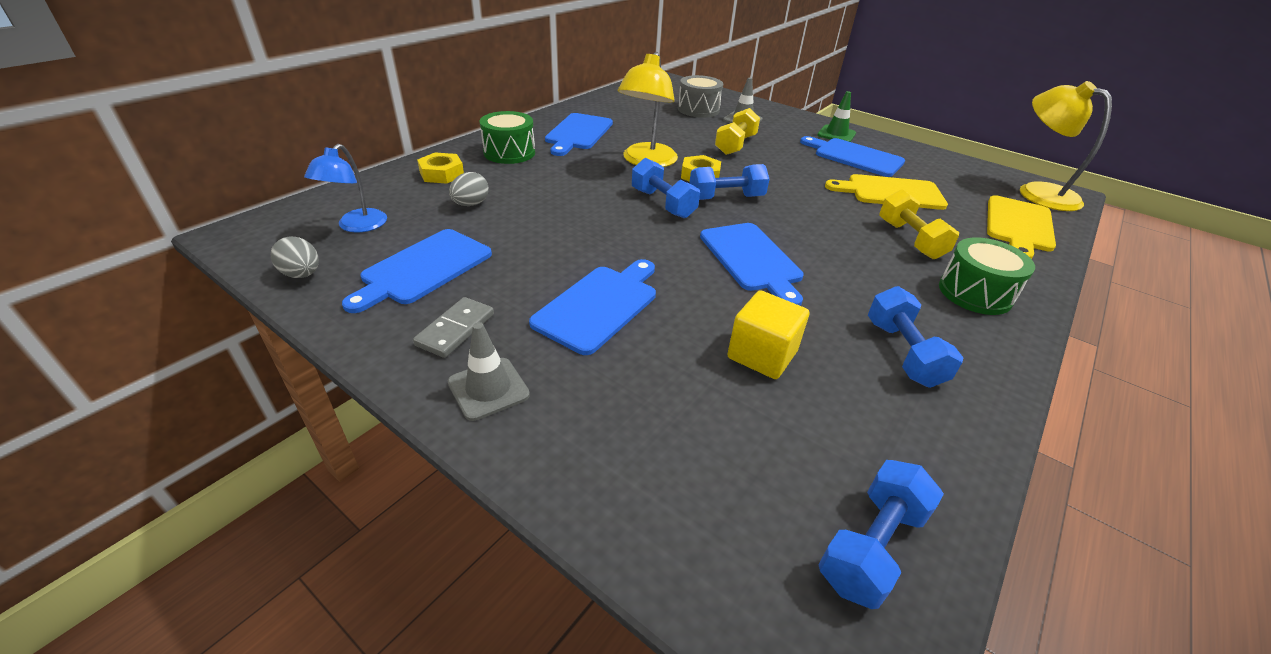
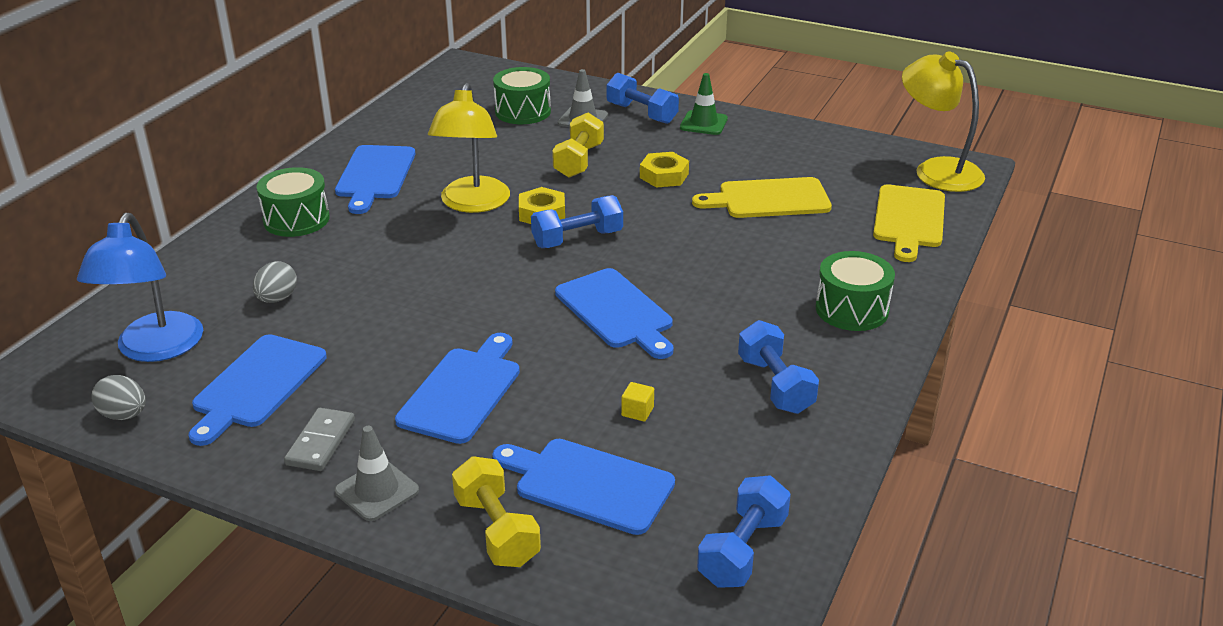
camera: 10 degrees left, 5 degrees down
blue lamp [304,144,387,233] -> blue lamp [77,213,203,362], size x1.54
yellow nut [417,152,464,183] -> yellow nut moved to [640,152,689,188]
blue dumbbell [632,158,700,218] -> blue dumbbell moved to [607,73,679,124]
grey drum [678,75,723,118] -> green drum [493,67,551,124]
yellow cube [727,290,809,379] -> yellow cube [621,382,654,422], size x0.47
blue cutting board [800,136,905,177] -> blue cutting board moved to [492,439,675,535]
yellow dumbbell [879,189,959,259] -> yellow dumbbell moved to [452,456,541,567]

